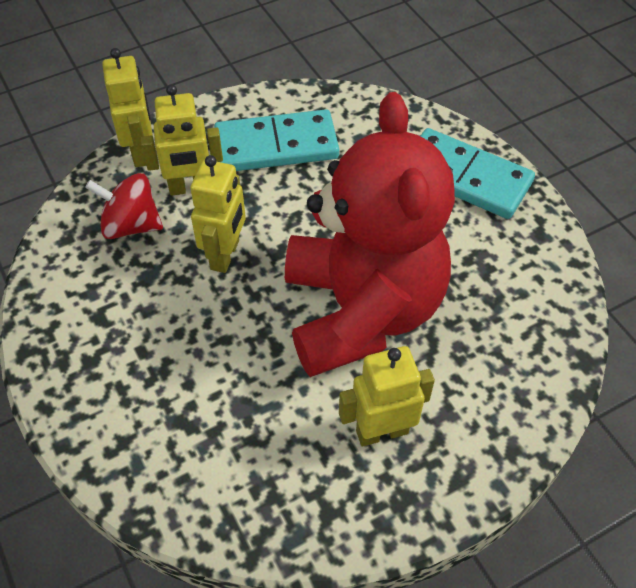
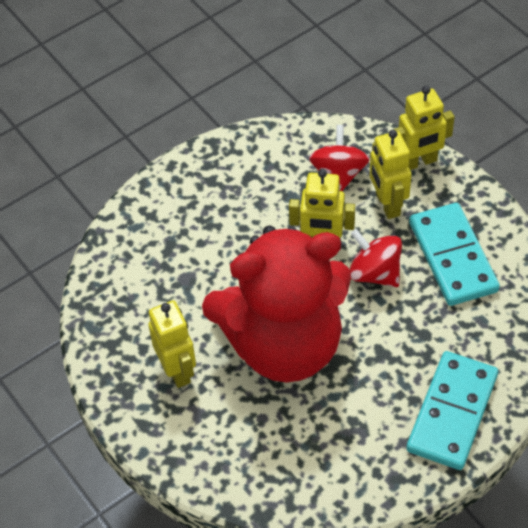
camera: 85 degrees right, 0 degrees up
none -> red spinning top [350,229,402,287]

